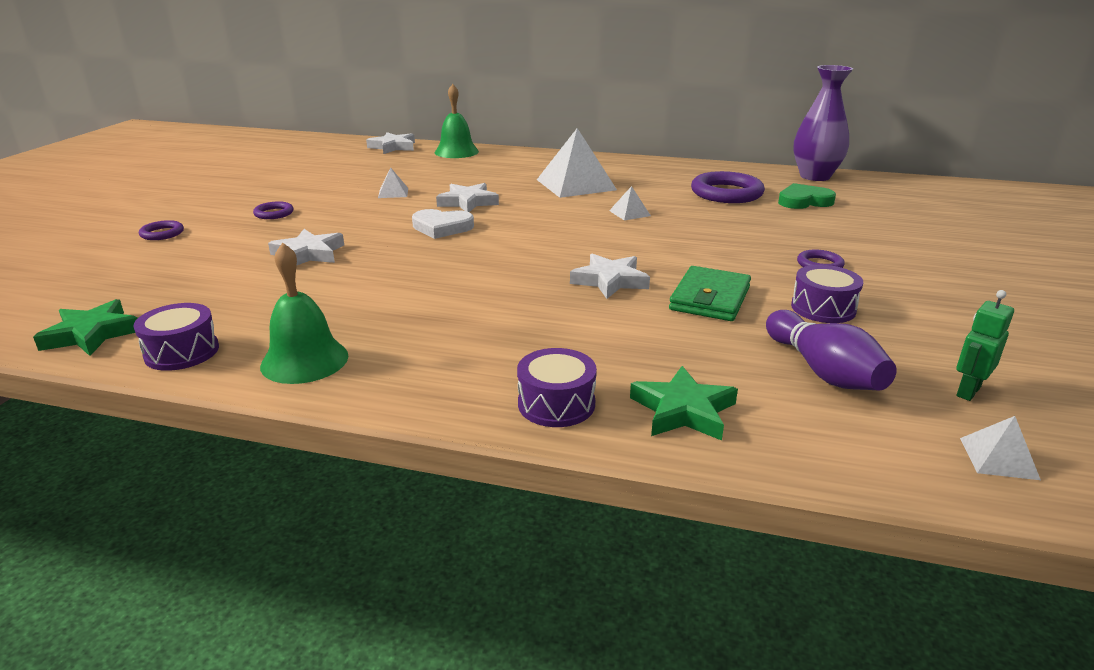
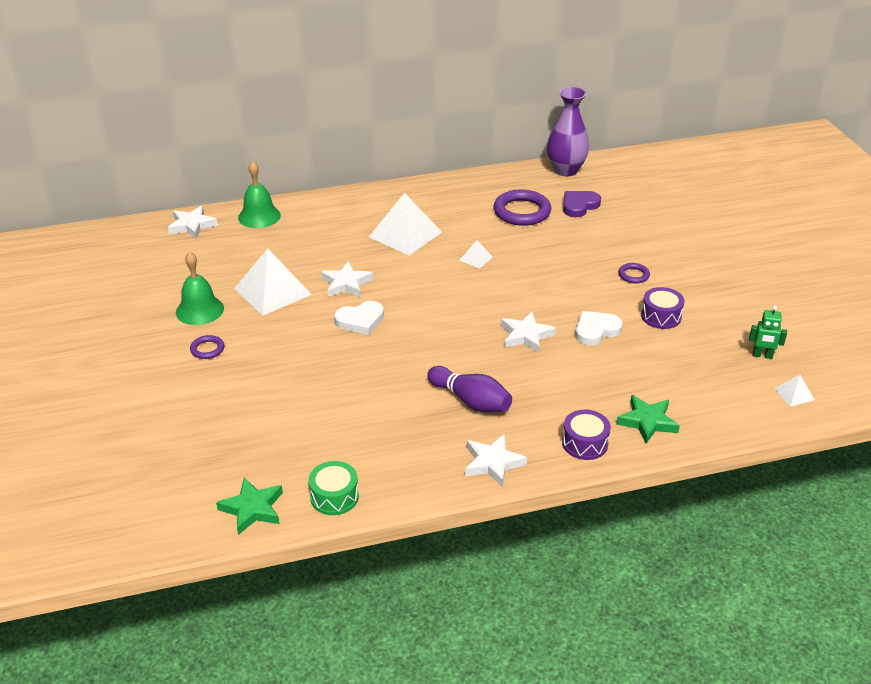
camera: 30 degrees left, 10 degrees up
purple drum [133,303,219,371] -> green drum [308,461,359,515]
purple ring [139,220,184,240] -> none
green bell [260,243,348,384] -> green bell moved to [176,251,224,325]
white star [268,229,344,265] -> white star moved to [465,434,527,487]
white pyramid [378,168,408,198] -> white pyramid [234,249,312,316], size x2.22
green wallet [669,266,751,321] -> white heart [575,311,623,345]
purple bowling pin [766,310,897,390] -> purple bowling pin moved to [427,366,512,412]
green heart [778,183,836,209] -> purple heart [563,191,601,217]
green robot [956,290,1014,401] -> green robot turned 90 degrees counterclockwise [749,306,787,359]

